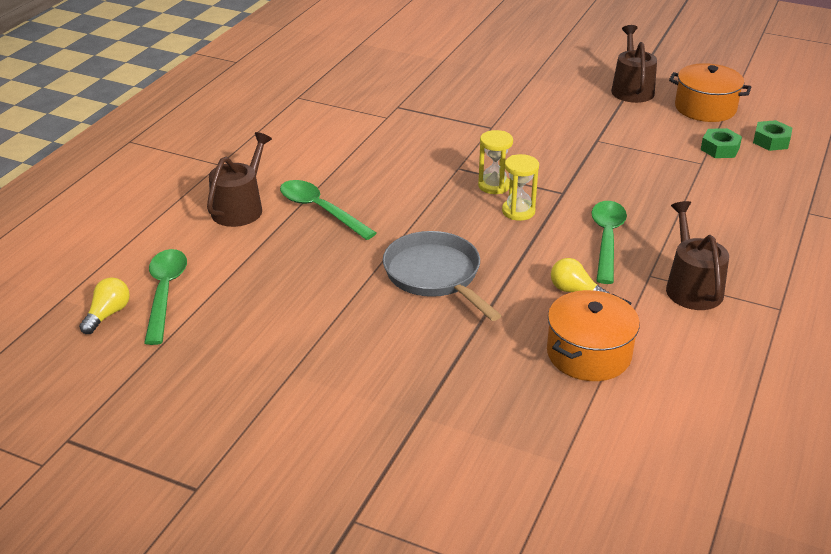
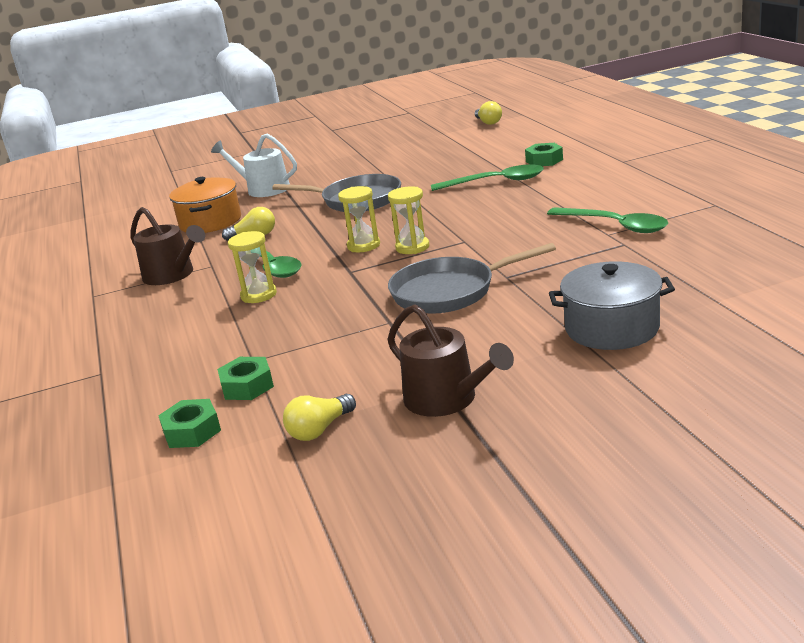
camera: 140 degrees right, 10 degrees down
green spoon [144,249,187,345] -> green spoon moved to [547,207,668,233]
brown watering can [207,132,272,227] -> green nut [525,143,563,166]
orange pot [669,63,751,122] -> yellow light bulb [283,394,356,441]
none -> white watering can [211,133,297,197]
none -> yellow hourglass [228,231,277,303]
none -> grey pan [388,243,556,314]
none -> grey pot [549,261,675,350]

